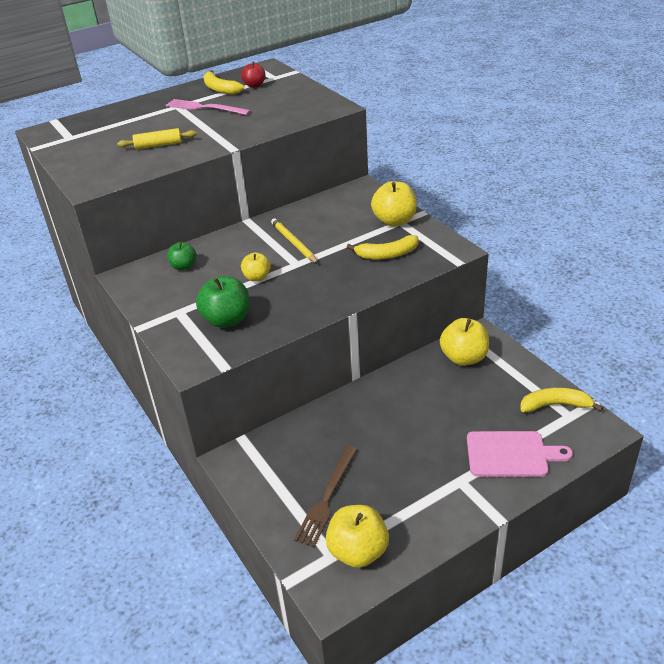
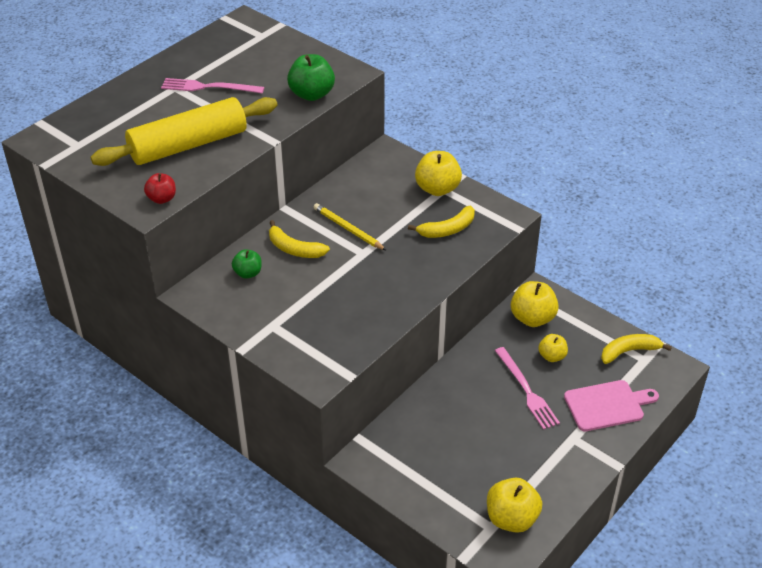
camera: 20 degrees left, 5 degrees up
yellow rolling pin [117,128,197,149] -> yellow rolling pin [90,97,277,166], size x2.32
green apple [196,276,249,328] -> green apple moved to [287,54,335,101]
yellow banana [203,70,244,94] -> yellow banana moved to [269,220,330,258]
red apple [241,62,265,88] -> red apple moved to [144,173,176,204]
yellow apple [241,253,271,282] -> yellow apple moved to [538,334,568,362]
brown fork [294,445,358,547] -> none
none -> pink fork [495,347,560,430]

